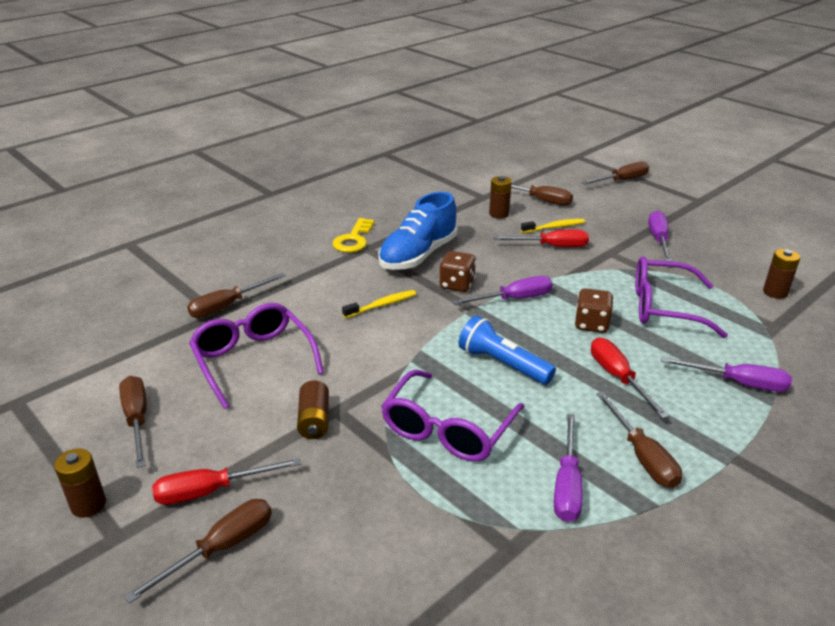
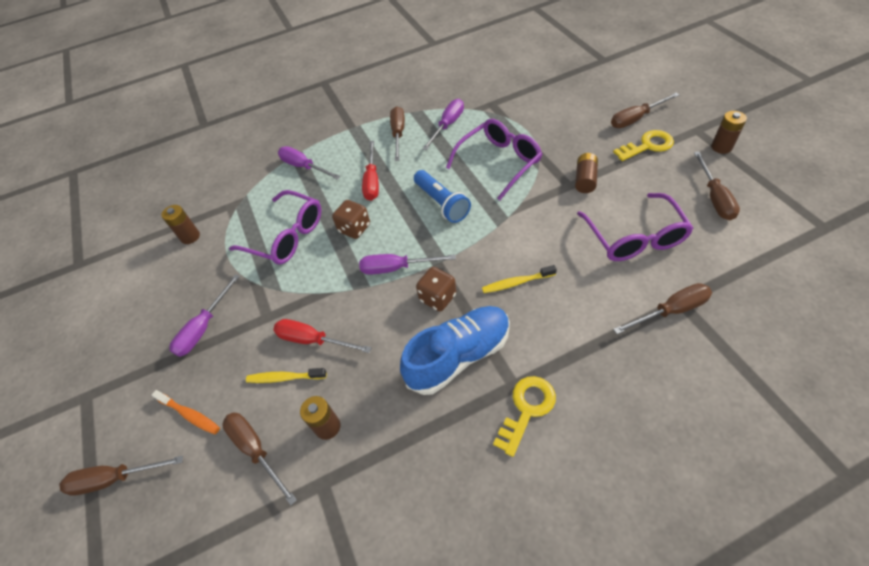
camera: 155 degrees left, 20 degrees up
red screwdriver [152,458,301,505] -> yellow key [613,130,674,161]
none -> orange toothbrush [151,390,220,434]

